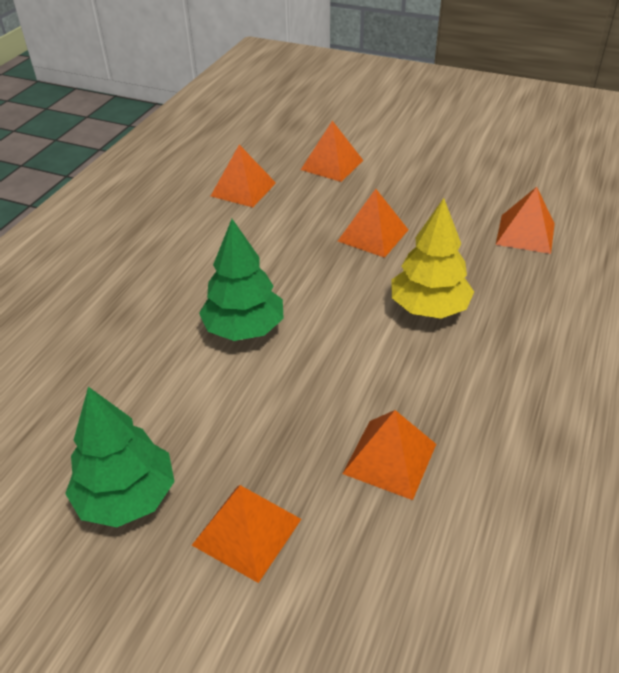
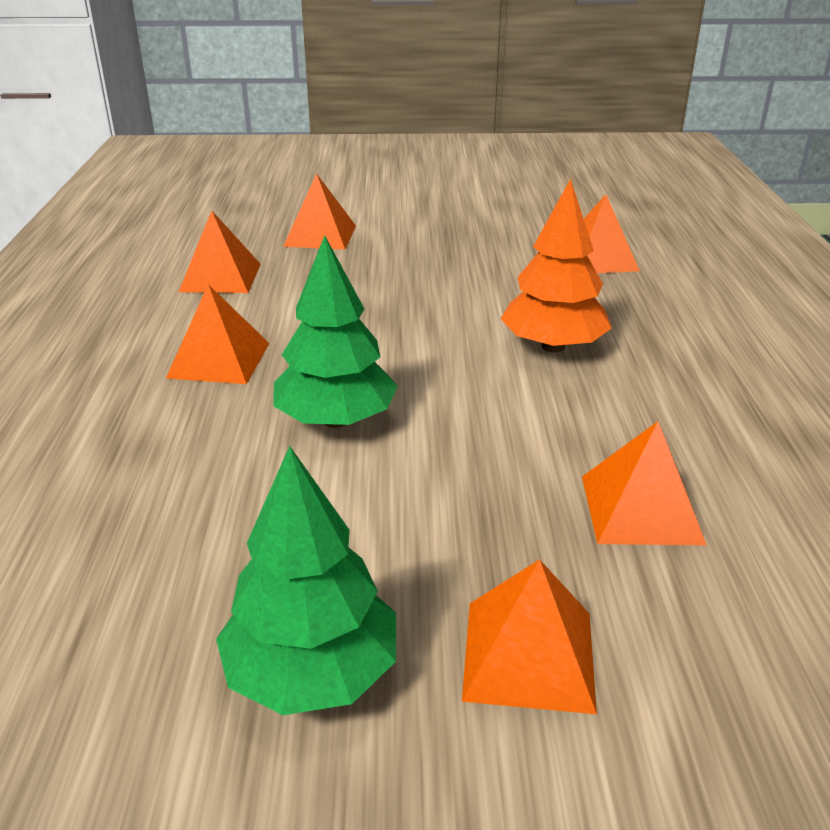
camera: 25 degrees left, 10 degrees down
orange pyramid [338,189,408,258] -> orange pyramid moved to [166,284,269,384]
yellow tree [392,198,474,319] -> orange tree [500,179,612,352]

